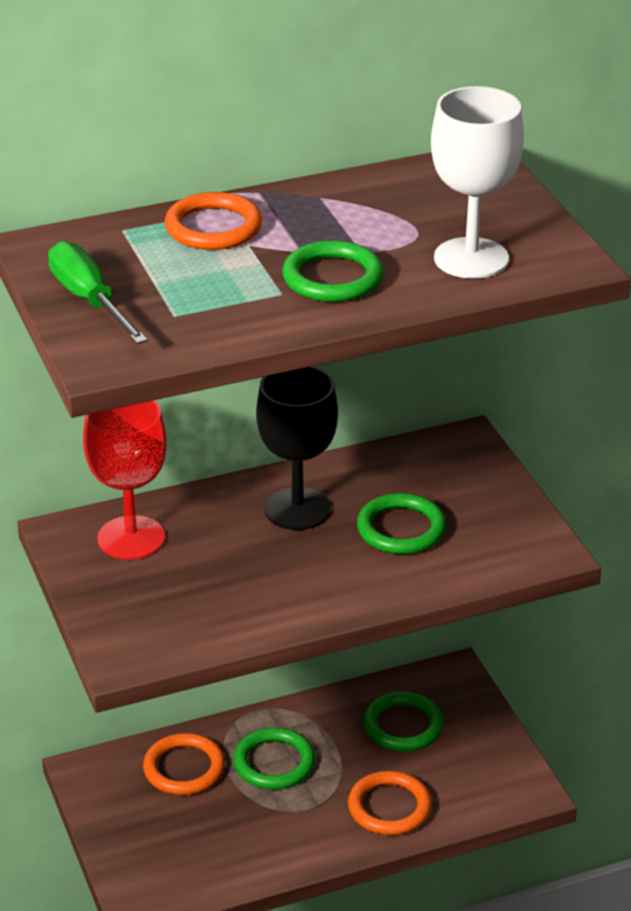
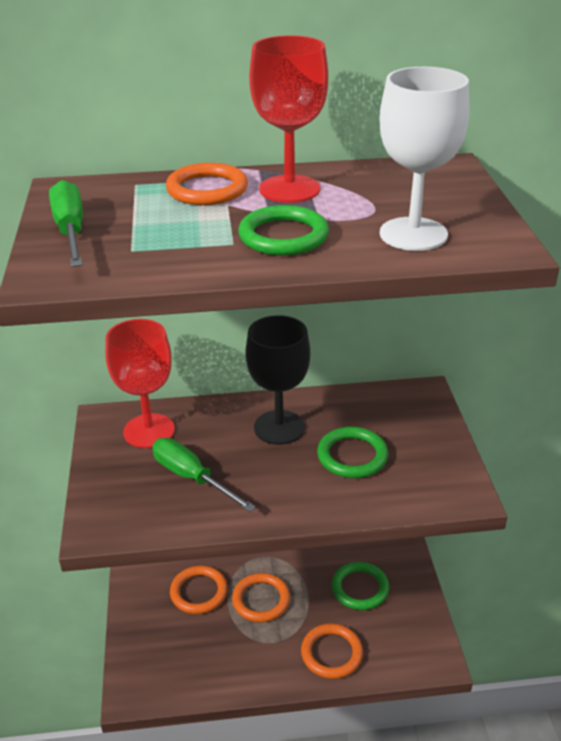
camera: 15 degrees right, 0 degrees up
green ring [233,727,315,789] -> orange ring [232,573,290,622]
none -> green screwdriver [152,438,256,512]
none -> red goblet [249,35,328,203]

